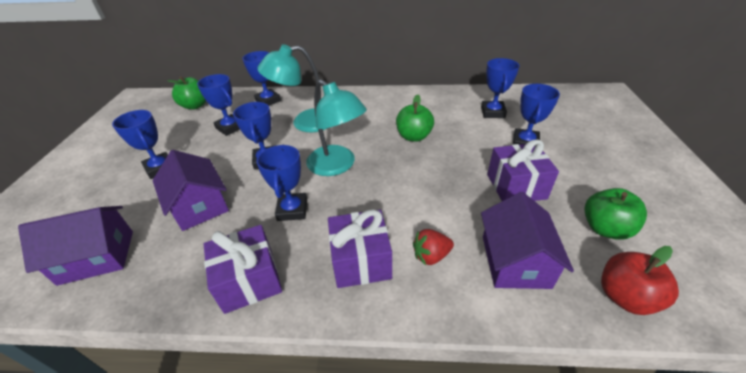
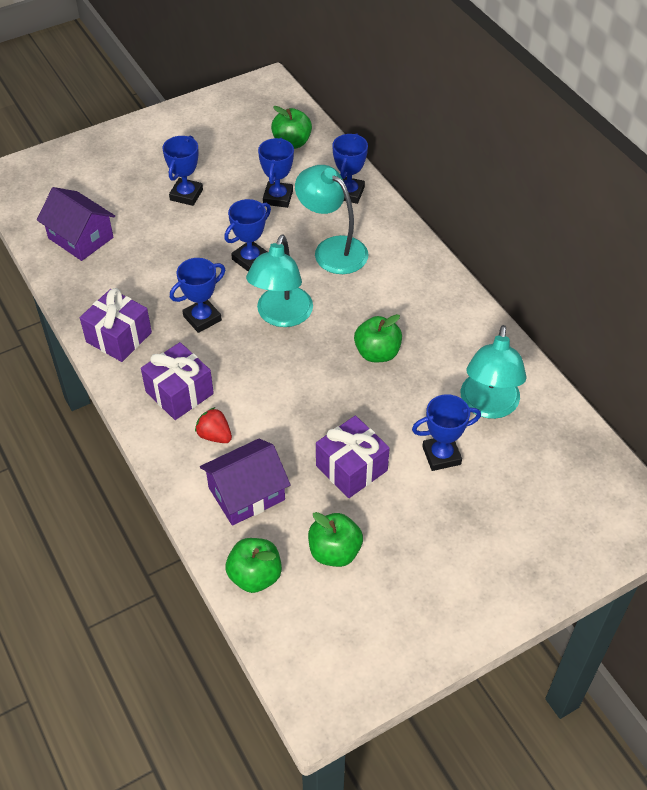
camera: 55 degrees right, 10 degrees up
purple house [152,150,229,231] -> none
blue trophy [481,58,519,118] -> turquoise lamp [461,325,527,419]
red apple [601,246,679,315] -> green apple [226,538,282,593]

